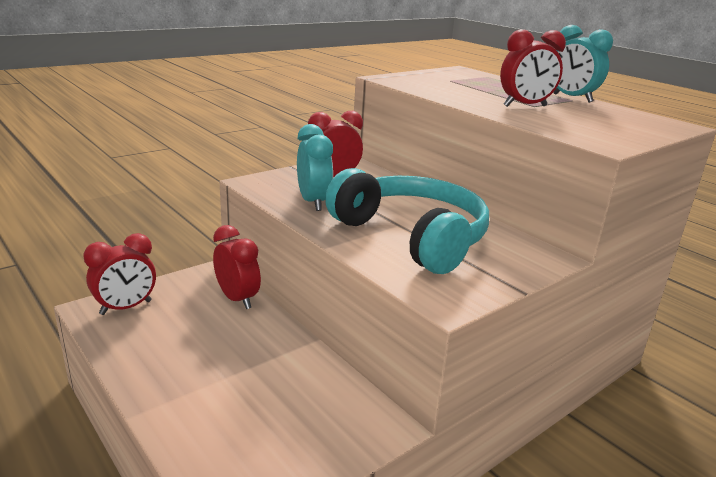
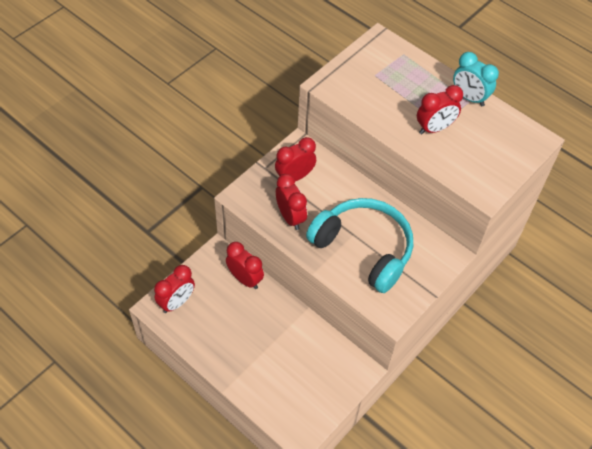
camera: 10 degrees left, 30 degrees up
turquoise clock [297,124,333,211] -> red clock [276,174,307,230]

